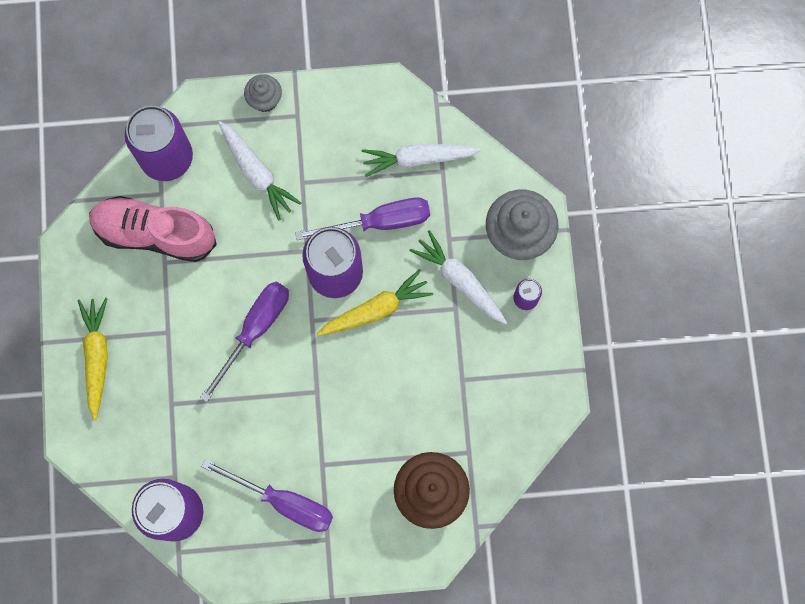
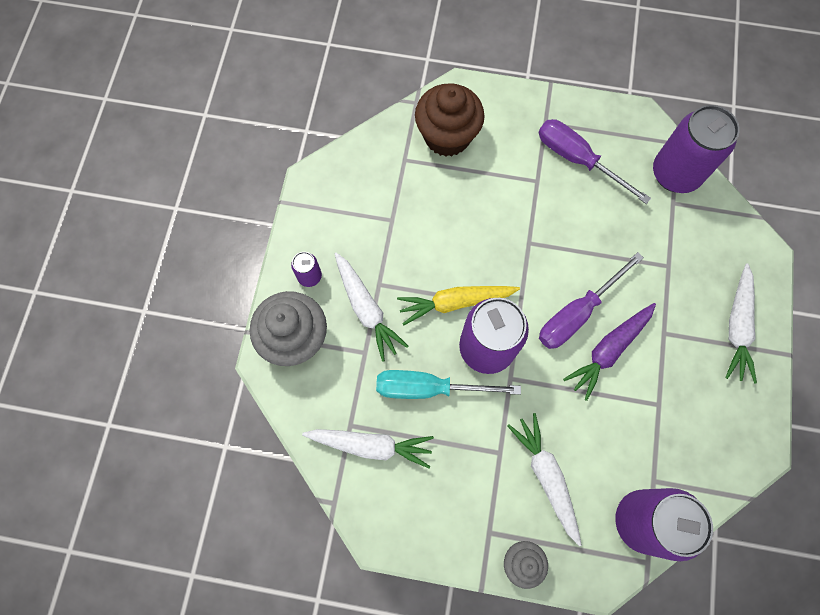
camera: 165 degrees left, 5 degrees down
yellow carrot [78,298,108,421] -> white carrot [725,263,757,384]
pink shoe [89,196,217,262] -> none
purple screwdriver [295,198,430,240] -> turquoise screwdriver [376,370,521,399]
none -> purple carrot [563,303,656,401]

